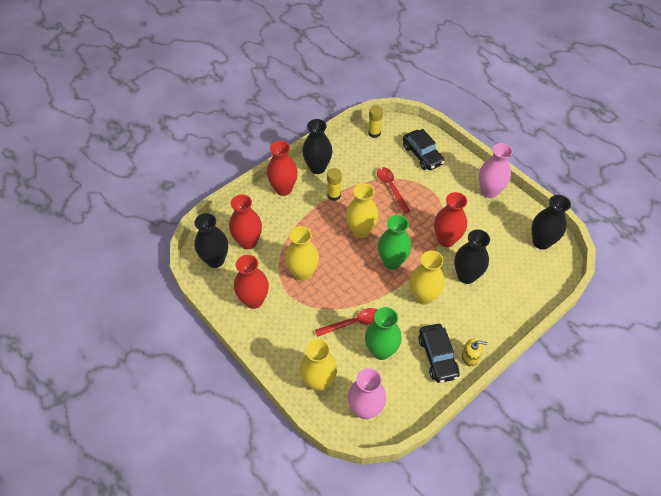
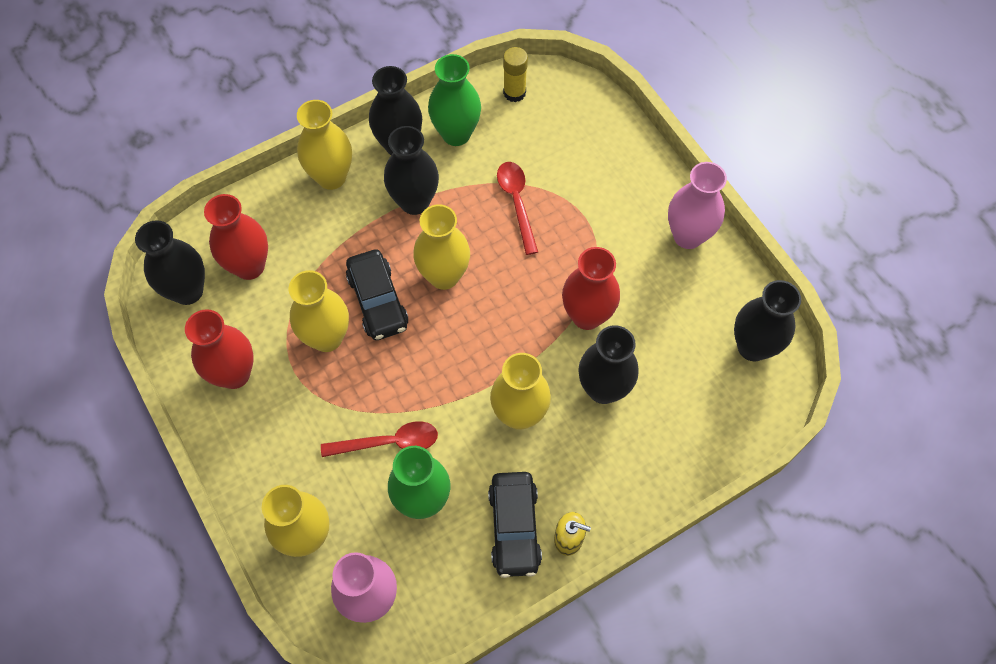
camera: 10 degrees right, 10 degrees up
red vase [267,141,298,196] -> yellow vase [297,100,352,190]
yellow glue stick [327,168,342,201] -> black vase [384,126,439,215]
green vase [378,215,411,270] -> green vase moved to [428,54,481,146]
black car [403,129,445,170] -> black car moved to [346,249,408,340]

